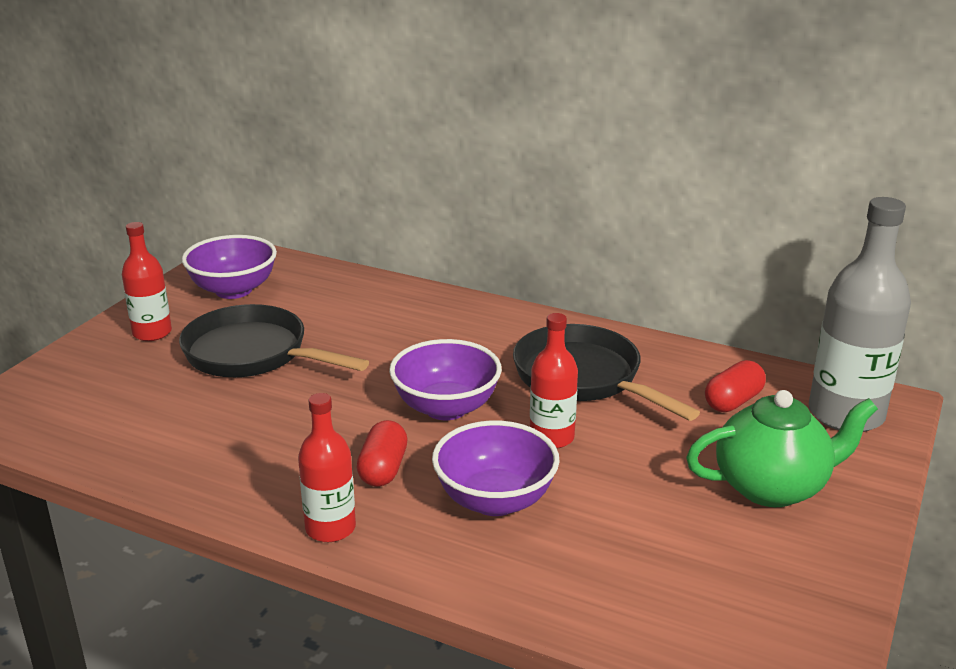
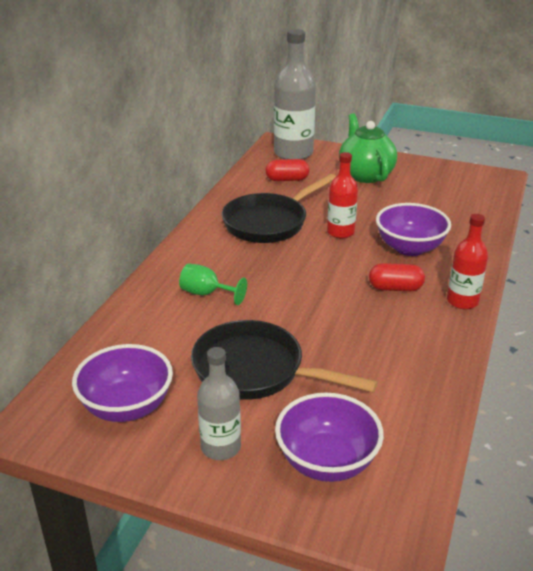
camera: 95 degrees left, 5 degrees up
red bottle [122,222,172,341] -> grey bottle [197,347,241,460]
black pan [179,304,369,377] -> black pan turned 90 degrees clockwise [191,320,378,400]
purple bowl [389,339,502,420] -> purple bowl moved to [275,393,384,482]
red capsule [705,360,766,412] -> red capsule turned 45 degrees counterclockwise [266,159,309,181]
none -> green goblet [179,263,247,305]

